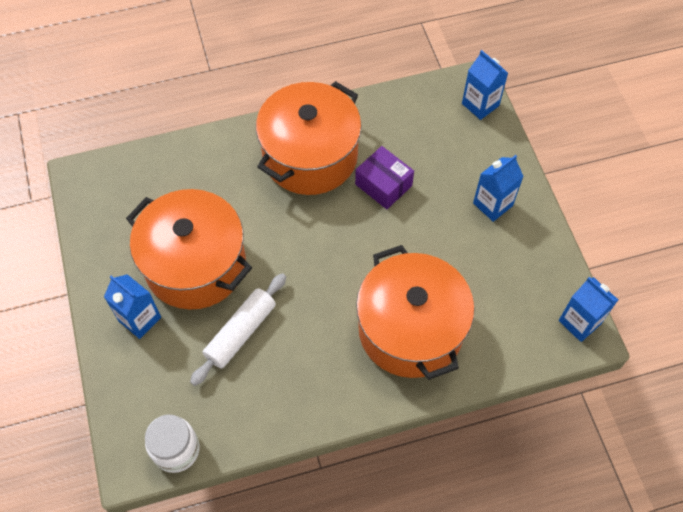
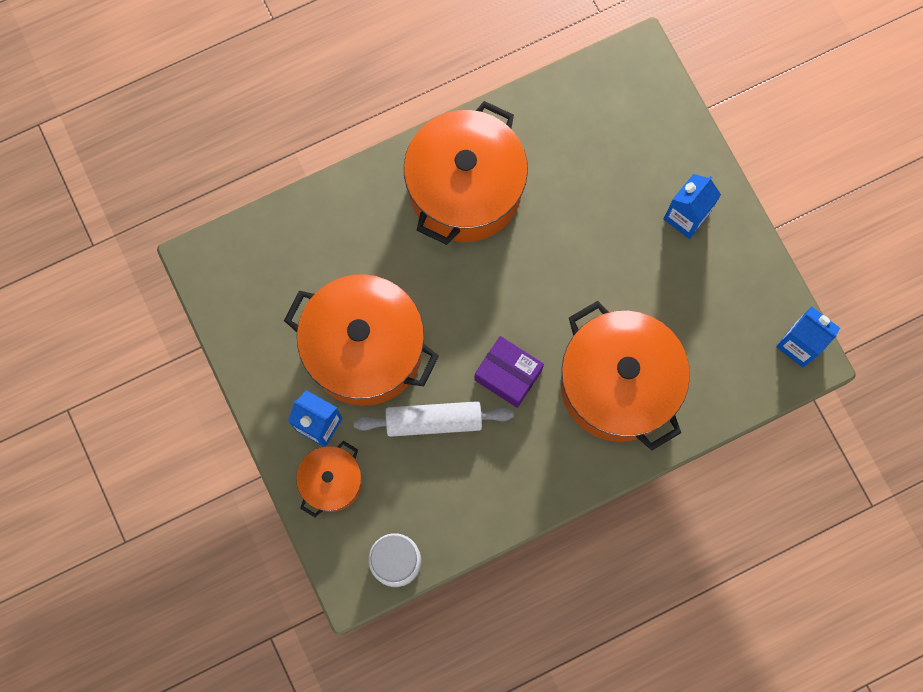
camera: 10 degrees left, 15 degrees up
white rolling pin [190,273,286,386] -> white rolling pin turned 60 degrees clockwise [354,401,514,437]
purple box [355,146,414,209] -> purple box moved to [474,336,544,408]
blue carton [462,50,508,120] -> none
none -> orange pot [296,441,362,517]

